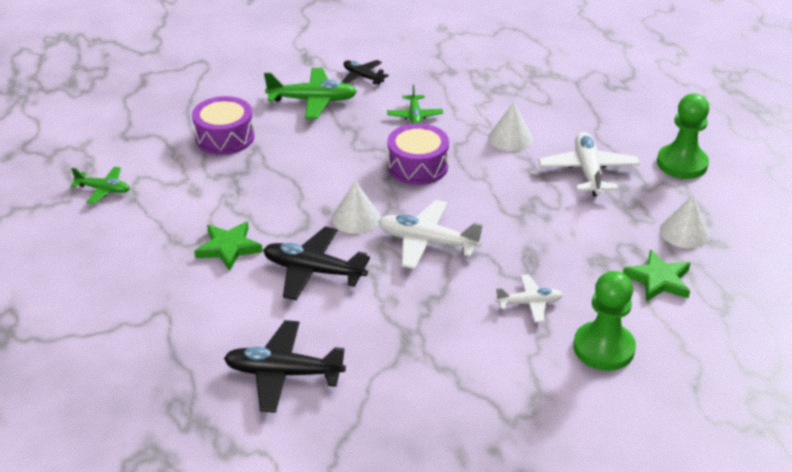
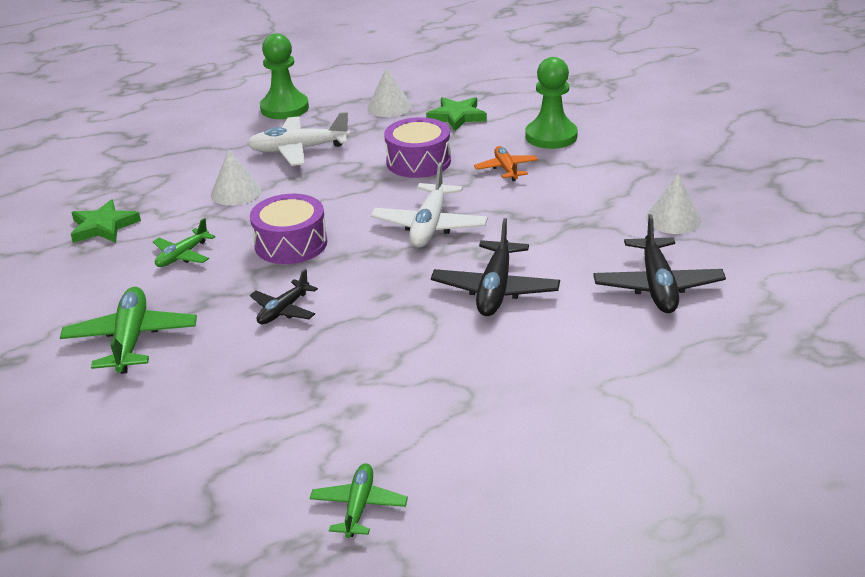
camera: 95 degrees left, 5 degrees down
purple drum [192,96,254,155] -> purple drum moved to [384,117,451,178]
green star [194,221,263,271] -> green star moved to [71,199,141,243]
white cone [332,181,381,234] -> white cone moved to [646,174,701,234]
black plane [342,60,389,85] -> black plane moved to [250,269,318,324]
green plane [387,85,443,124] -> green plane turned 135 degrees clockwise [153,218,215,267]
white plane [495,274,563,323] -> orange plane [474,146,538,181]

